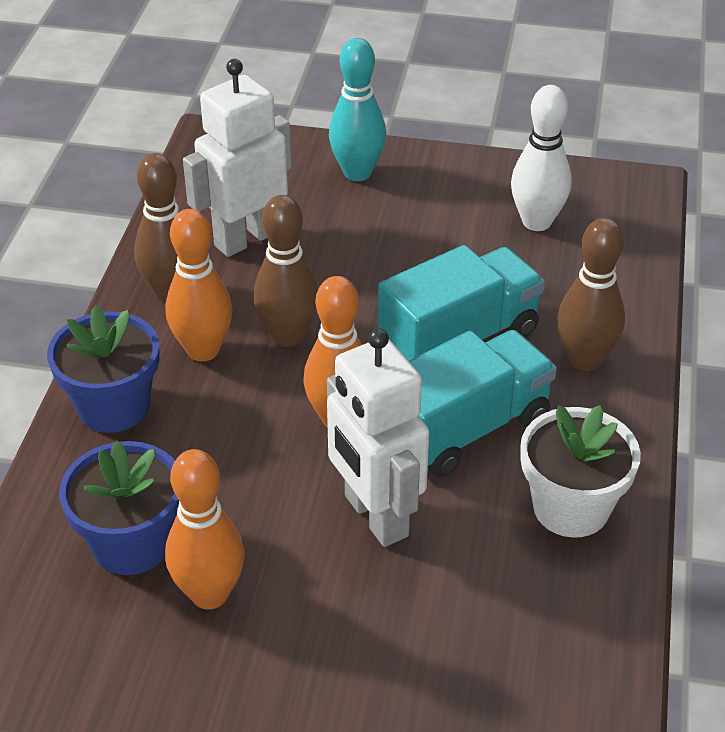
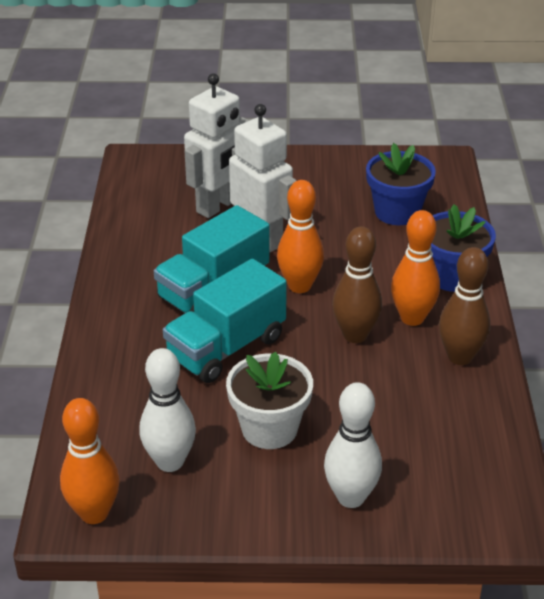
camera: 170 degrees right, 5 degrees down
orange bowling pin [165,449,244,609] -> orange bowling pin moved to [60,398,120,524]
white robot [183,59,292,257] -> white robot moved to [184,73,250,218]
turquoise bowling pin [329,38,386,181] -> white bowling pin [324,382,382,508]
white flower pot [520,405,641,538] -> white flower pot moved to [226,352,313,449]
brown bowling pin [557,218,625,371] -> none

